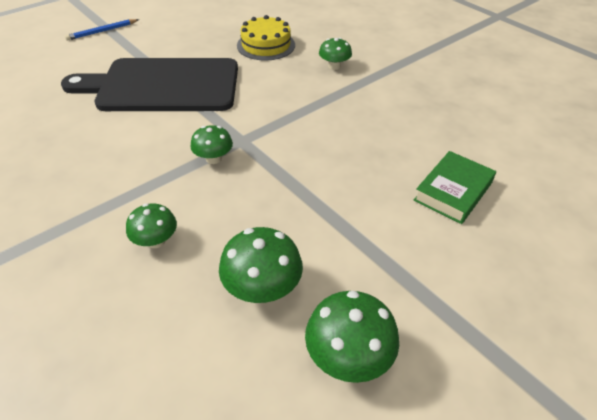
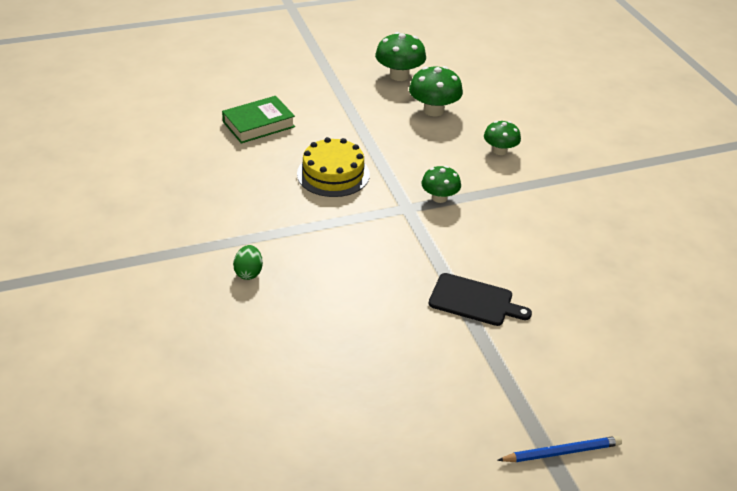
camera: 160 degrees left, 5 degrees down
black cutting board [61,58,238,111] -> black cutting board [429,273,532,326], size x0.45
yellow cake [237,15,295,61] -> yellow cake moved to [297,137,370,197]
green mushroom [319,38,352,70] -> green egg [233,245,263,280]

